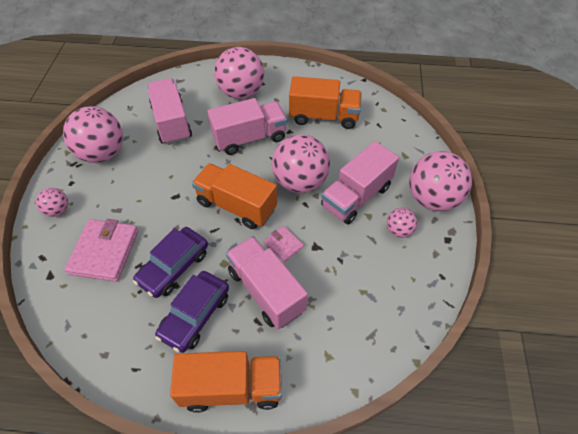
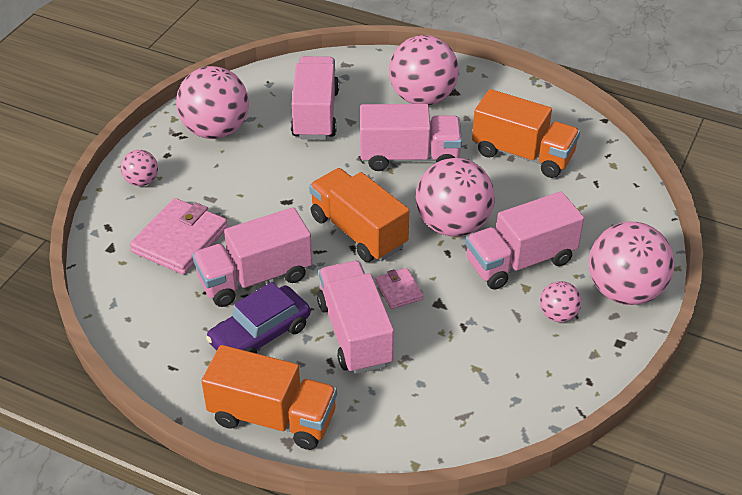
camera: 20 degrees right, 10 degrees down
purple car [133,227,208,298] -> pink truck [192,207,312,307]

